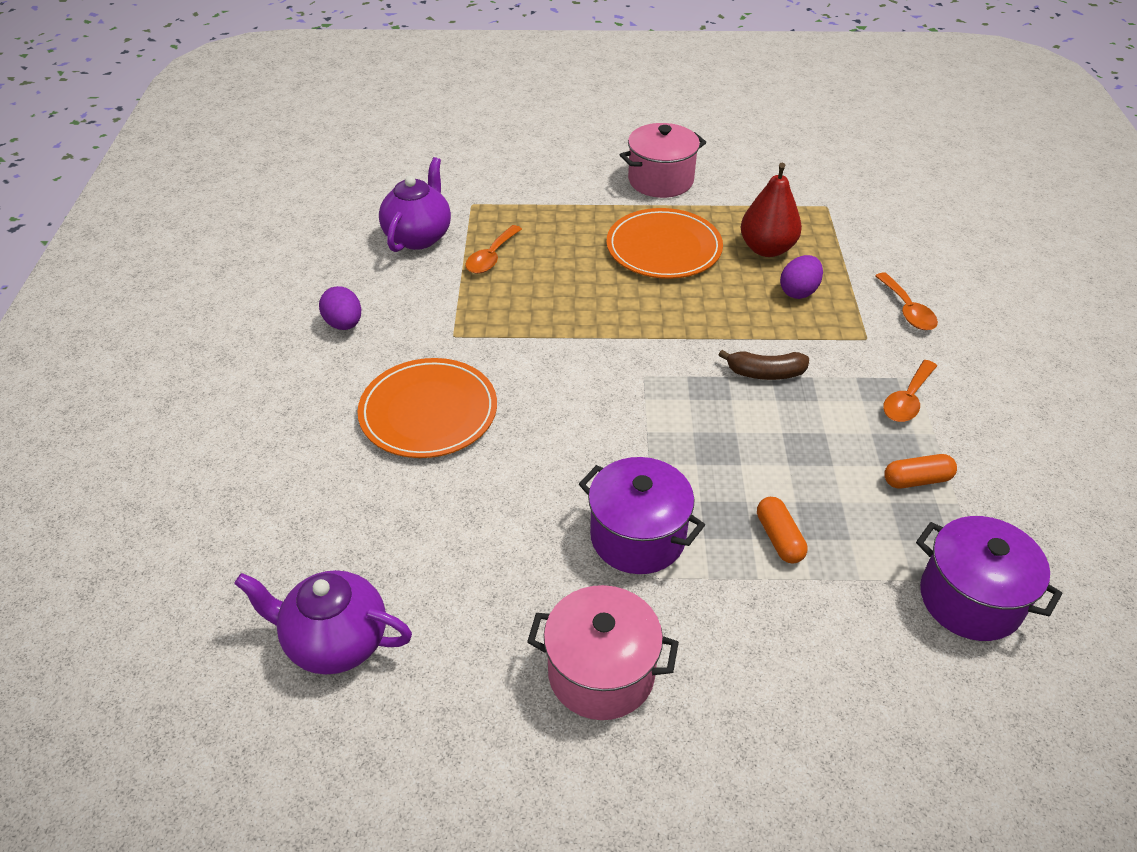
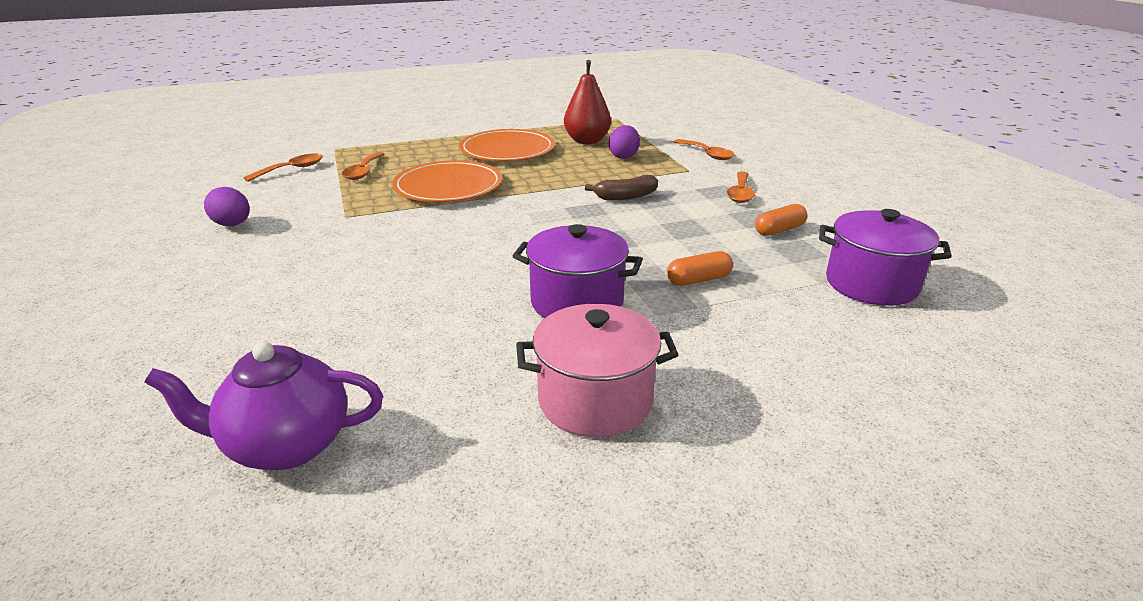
camera: 20 degrees left, 15 degrees down
orange plate [357,358,497,458] -> orange plate moved to [392,160,503,202]
purple teapot [379,157,451,252] -> orange spoon [243,153,323,182]
pink pot [620,123,706,198] -> none
orange capsule [757,497,807,564] -> orange capsule turned 75 degrees counterclockwise [667,251,733,286]

